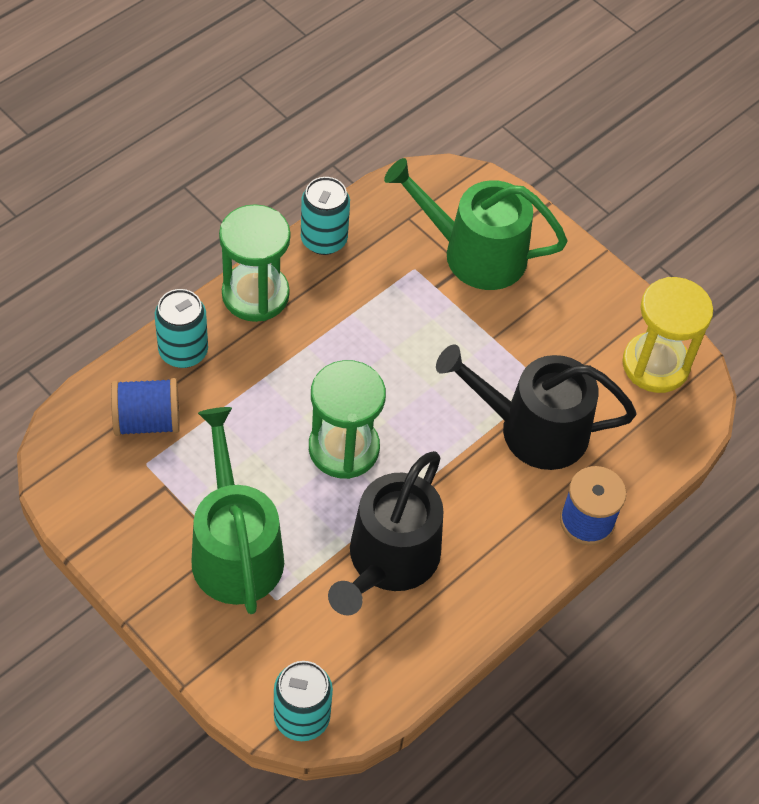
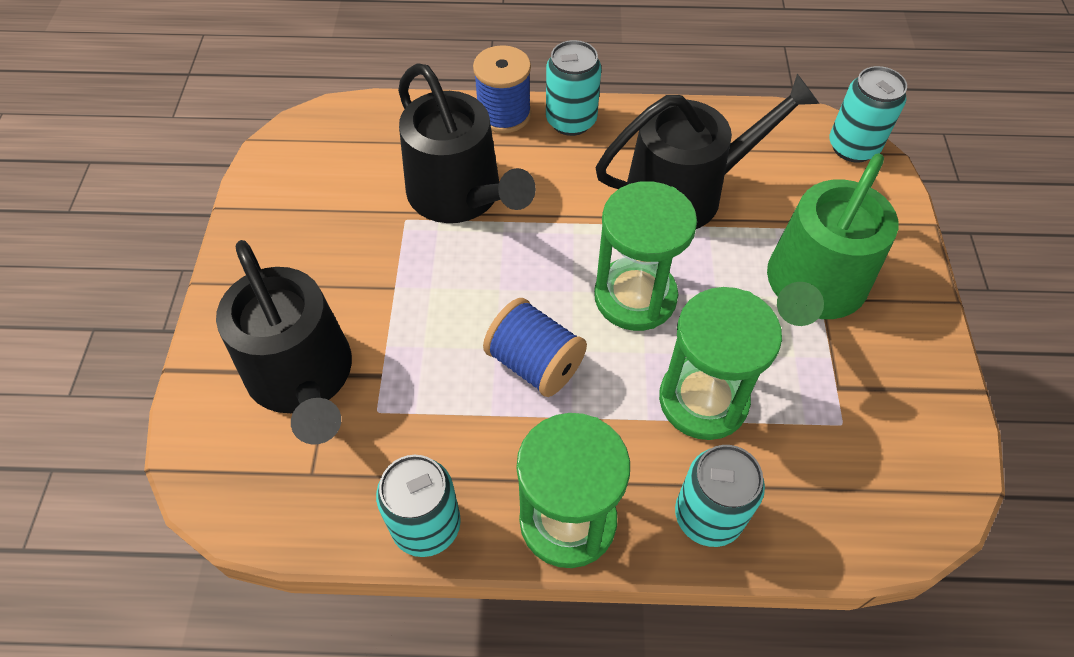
camera: 130 degrees left, 0 degrees up
blue spool [111,378,180,436] -> blue spool moved to [483,298,587,397]
green watering can [384,158,567,290] -> black watering can [216,240,352,445]
yellow hourglass [622,277,713,393] -> none
none -> turquoise can [546,40,601,136]
none -> green hourglass [659,287,782,440]

